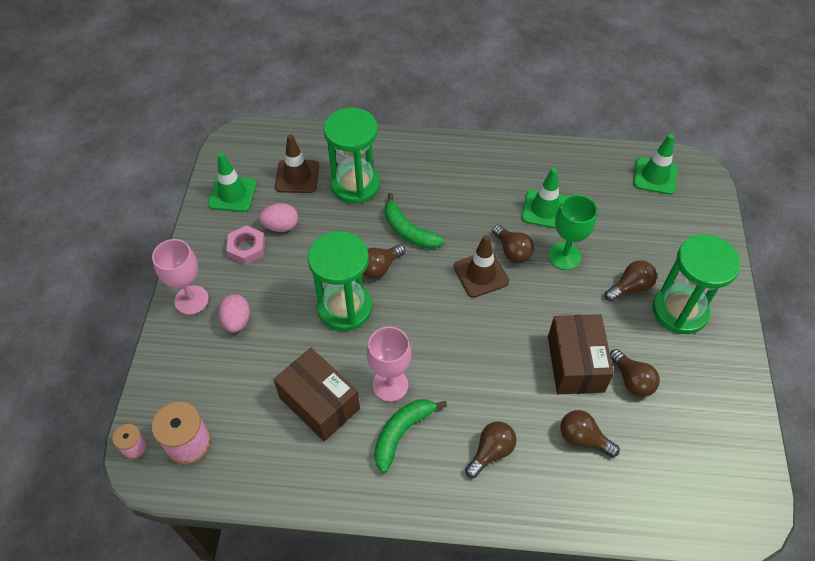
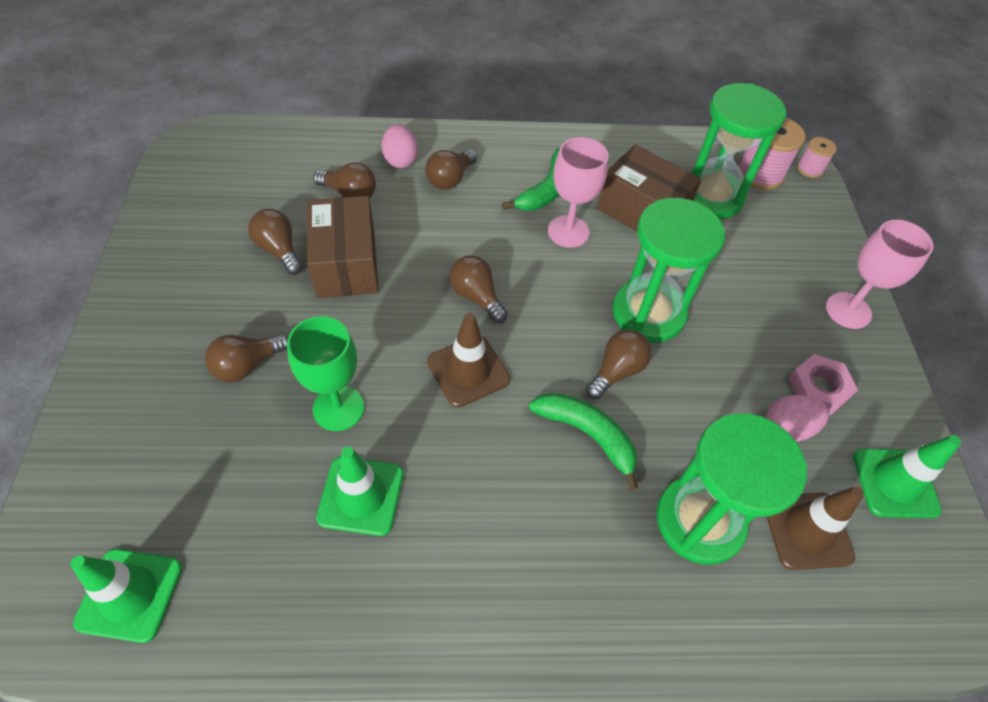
camera: 170 degrees right, 0 degrees up
pink egg [218,294,250,333] -> pink egg moved to [382,124,418,168]
brown light bulb [492,225,534,263] -> brown light bulb moved to [449,255,508,323]
green hourglass [652,235,741,334] -> green hourglass moved to [689,83,786,219]

